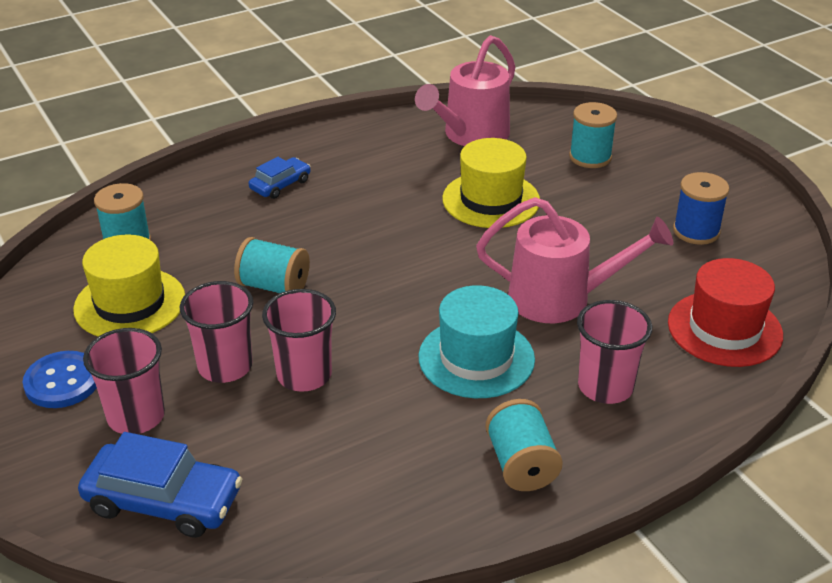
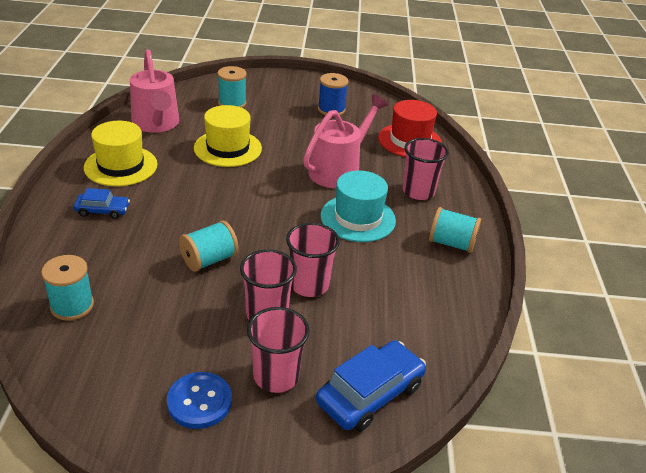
camera: 60 degrees left, 0 degrees up
yellow hat [73,234,185,337] -> yellow hat moved to [84,121,157,186]
blue car [249,157,310,199] -> blue car turned 105 degrees clockwise [74,188,130,219]

